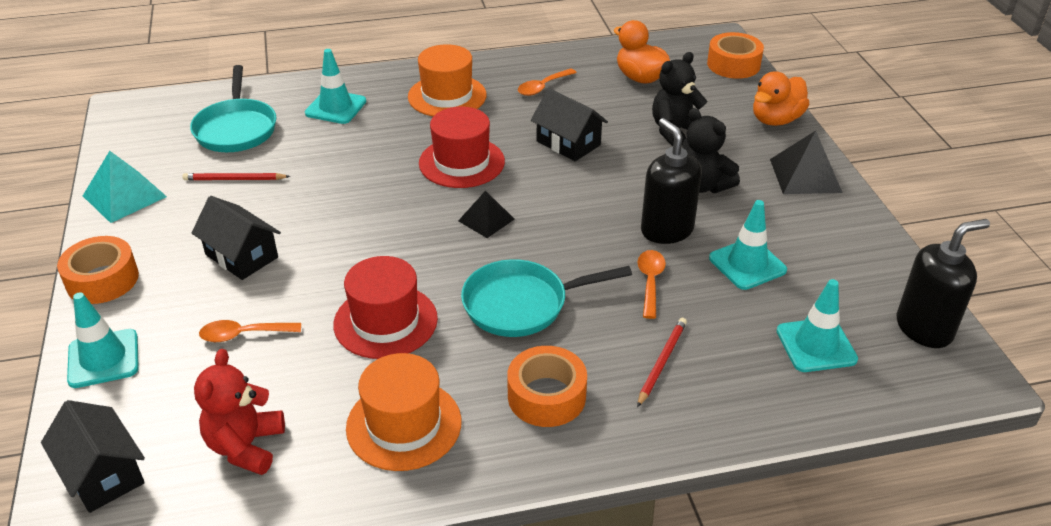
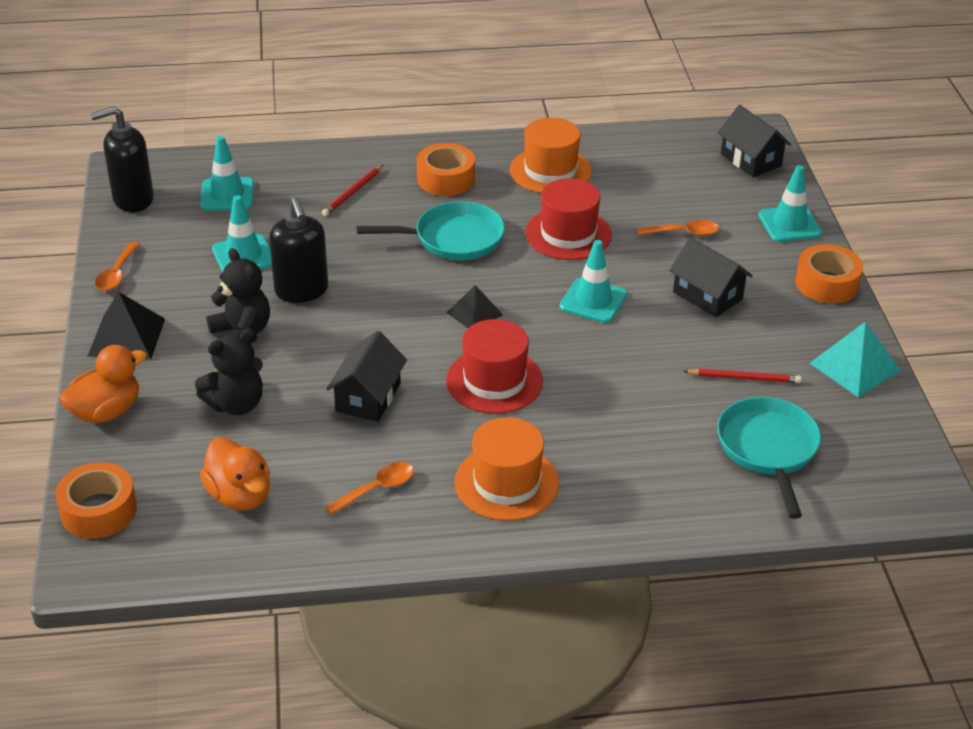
camera: 175 degrees left, 0 degrees up
red teddy bear [194,349,285,475] -> none
turquoise traffic cone [305,49,367,124] -> turquoise traffic cone moved to [560,240,627,323]
black house [531,88,608,161] -> black house turned 60 degrees clockwise [326,331,407,422]
orange spoon [638,250,666,319] -> orange spoon moved to [95,242,141,291]

